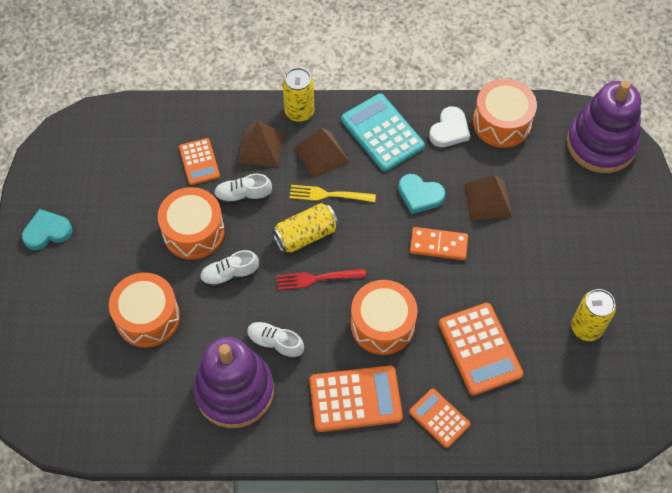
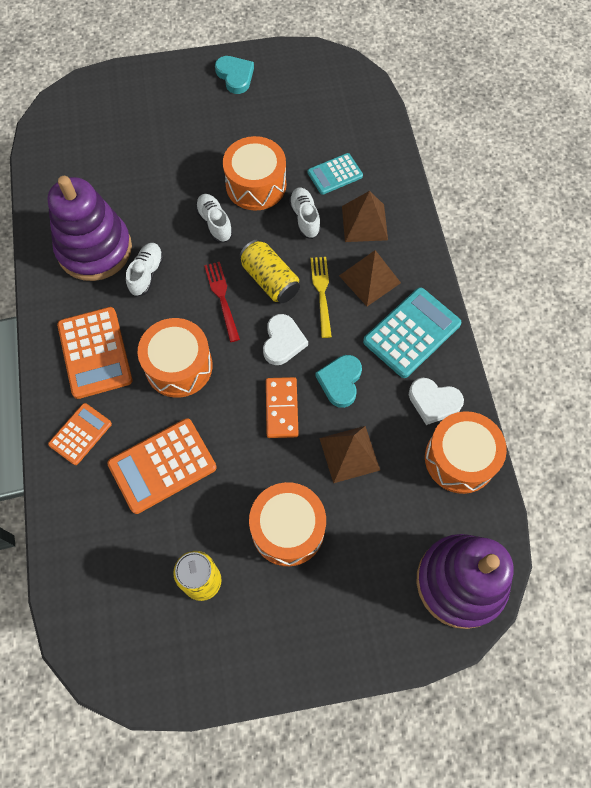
camera: 80 degrees right, 5 degrees up
orange drum [109,273,180,347] -> orange drum moved to [249,482,326,566]
orange calculator [179,138,220,185] -> turquoise calculator [308,153,363,195]
yellow can [283,68,314,122] -> none
none -> white heart [263,314,308,365]

